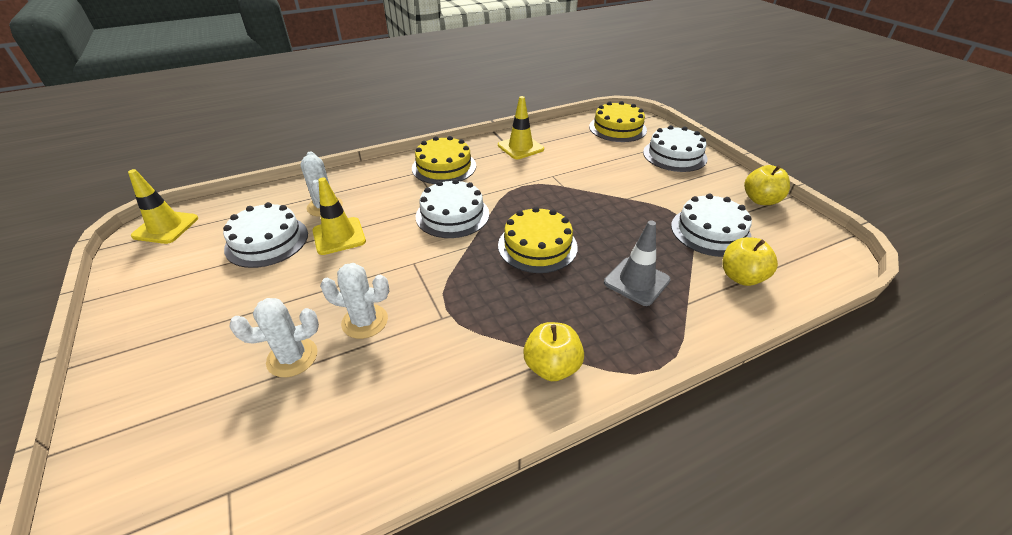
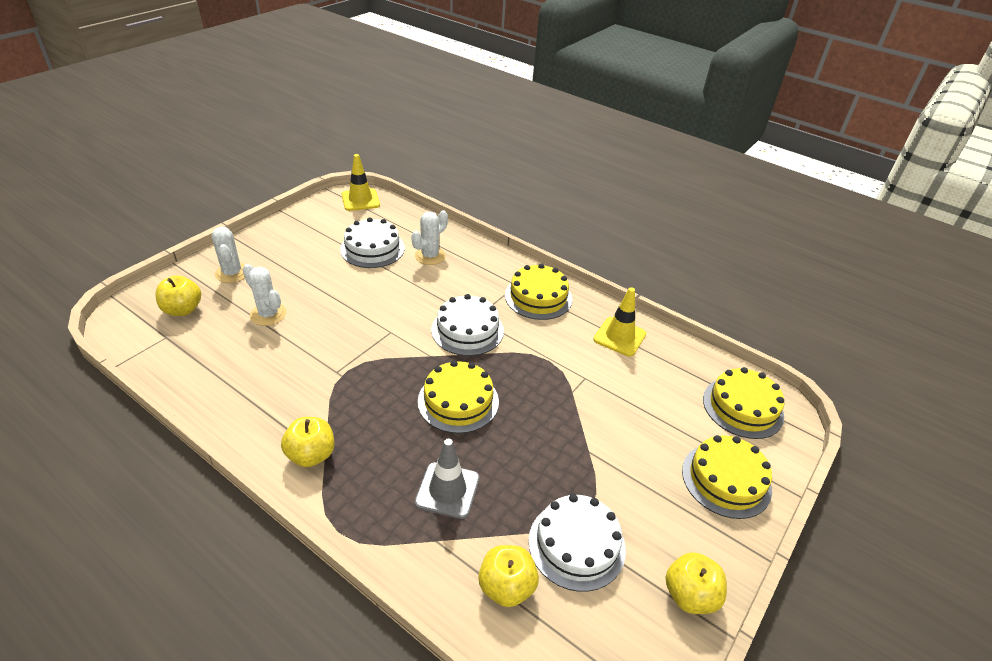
camera: 60 degrees right, 0 degrees up
yellow traffic cone [312,178,366,255] -> none
white cactus [320,263,389,339] -> white cactus moved to [212,227,245,283]
white cake [643,125,708,172] -> yellow cake [682,435,772,519]
none -> yellow apple [155,275,201,316]

